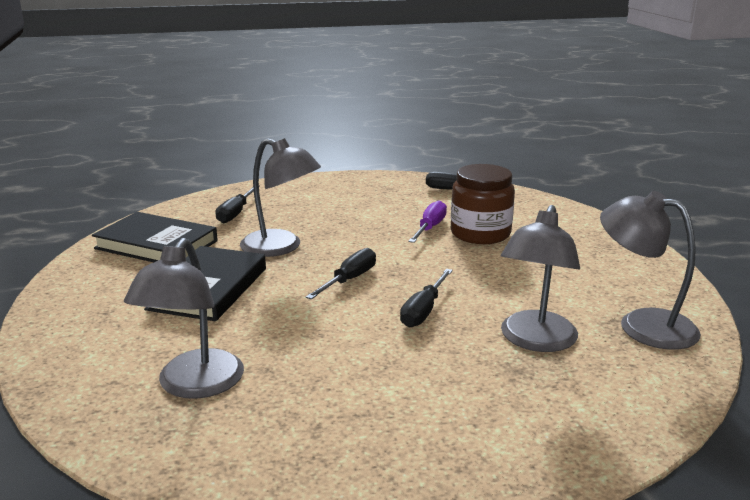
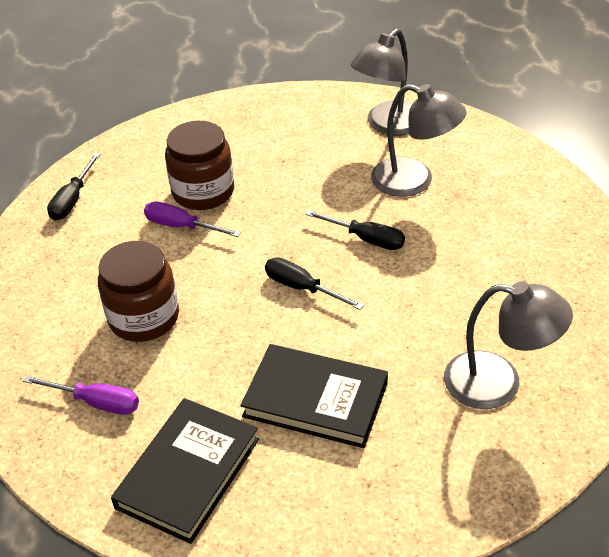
camera: 85 degrees left, 20 degrees up
black screwdriver [215,185,260,223] -> purple screwdriver [23,375,139,415]
grey lamp [240,138,321,257] -> none
none -> brown jar [98,241,179,342]

